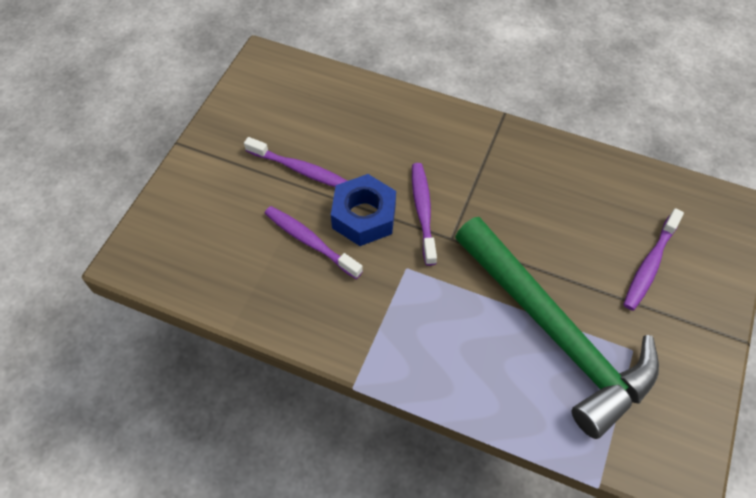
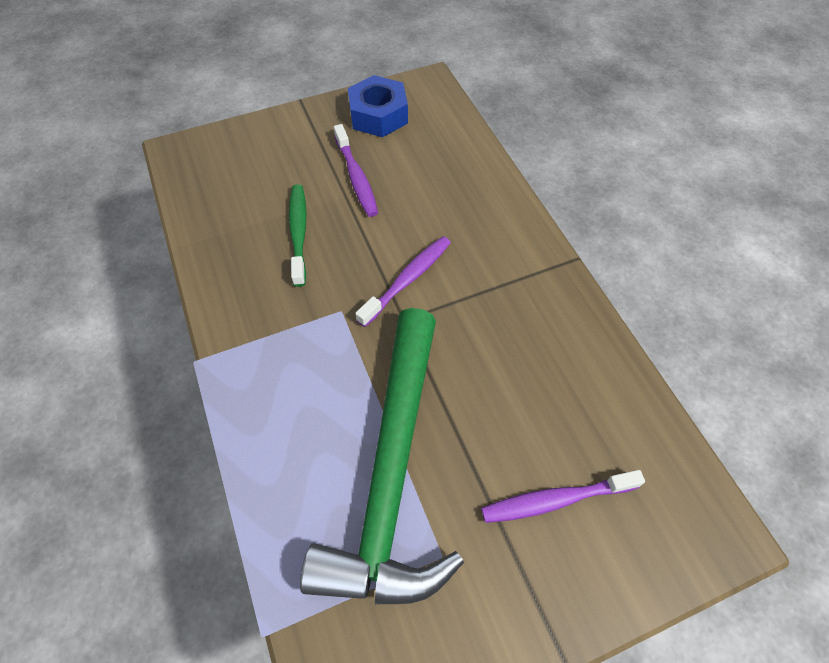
camera: 45 degrees right, 0 degrees up
purple toothbrush [264,206,363,279] -> green toothbrush [289,184,307,287]
blue nut [331,174,396,246] -> blue nut moved to [348,75,408,137]

